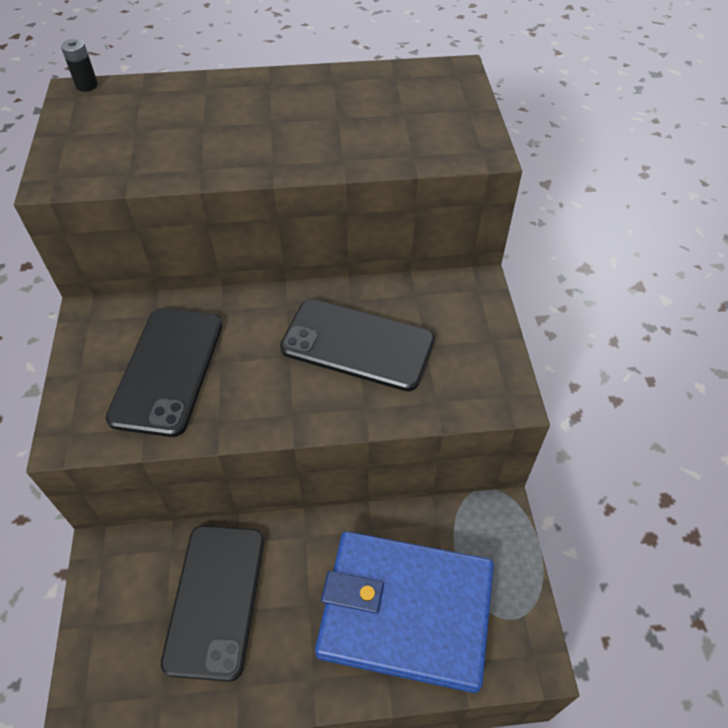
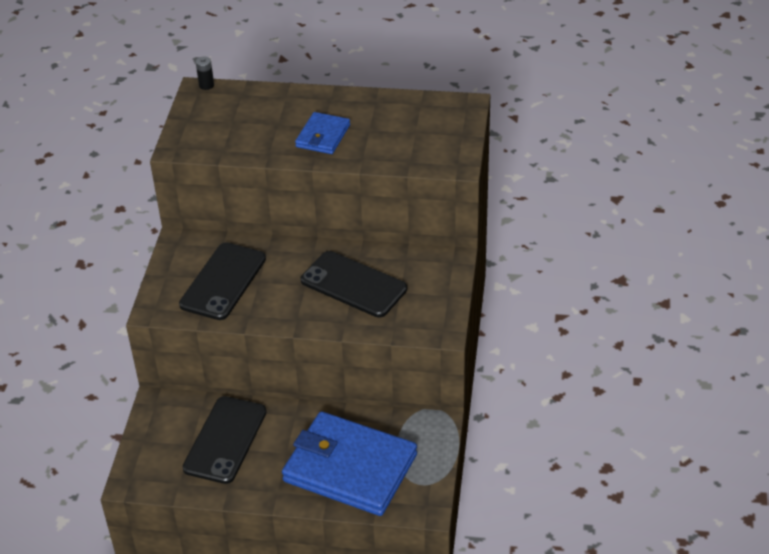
camera: 15 degrees right, 10 degrees down
none -> blue wallet [295,112,350,154]

